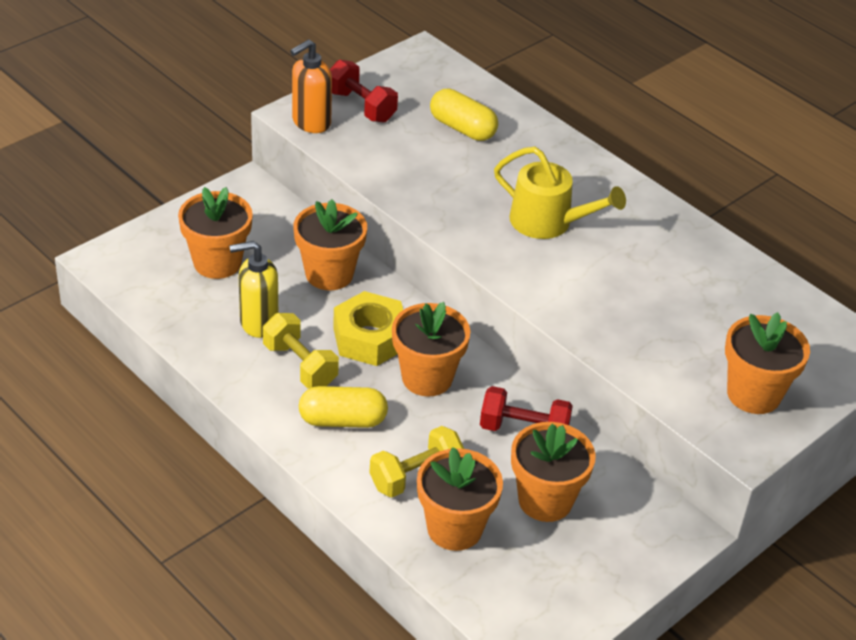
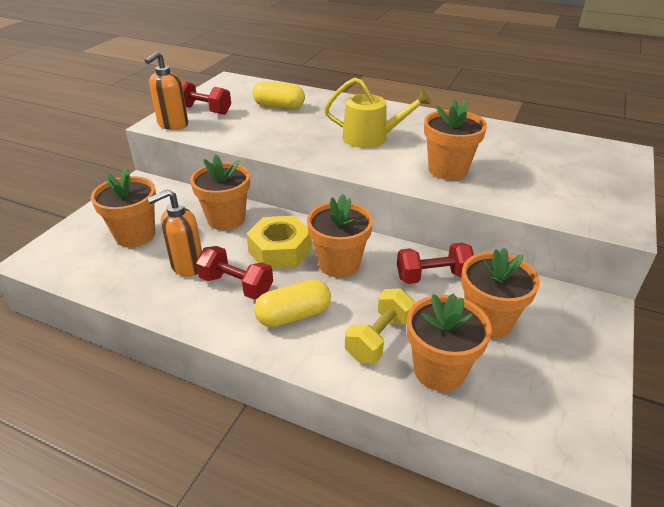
camera: 20 degrees left, 5 degrees down
yellow soap dispenser [229,241,278,338] -> orange soap dispenser [147,189,202,277]
yellow dumbbell [263,313,339,388] -> red dumbbell [196,246,273,299]
orange flower pot [725,312,810,414] -> orange flower pot moved to [424,99,487,180]

